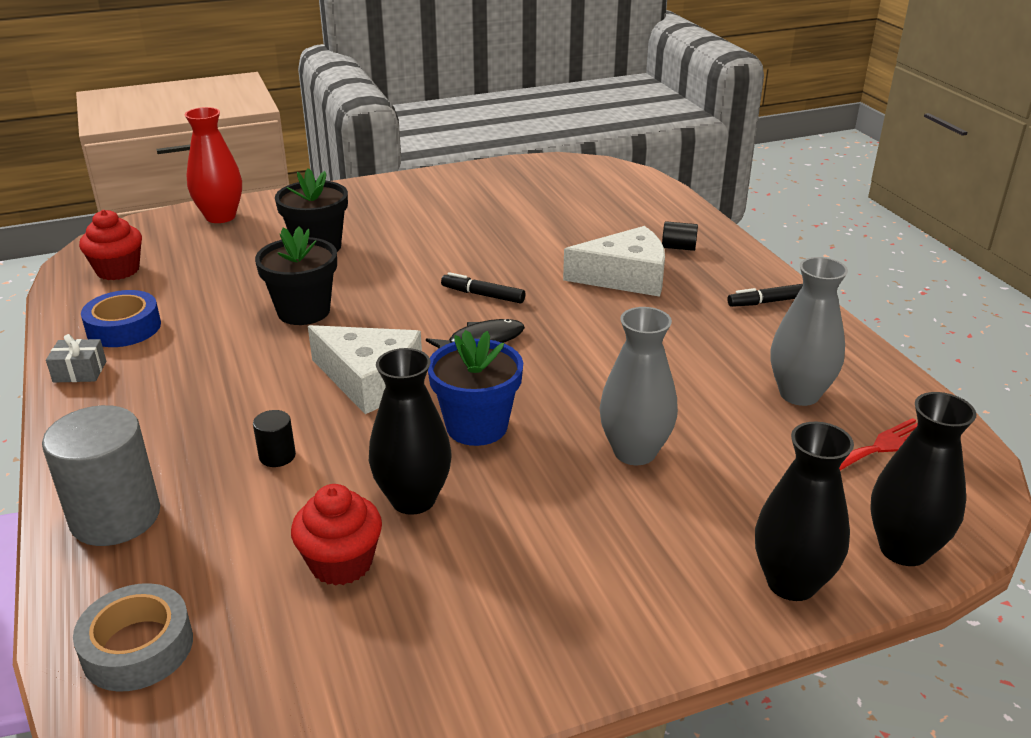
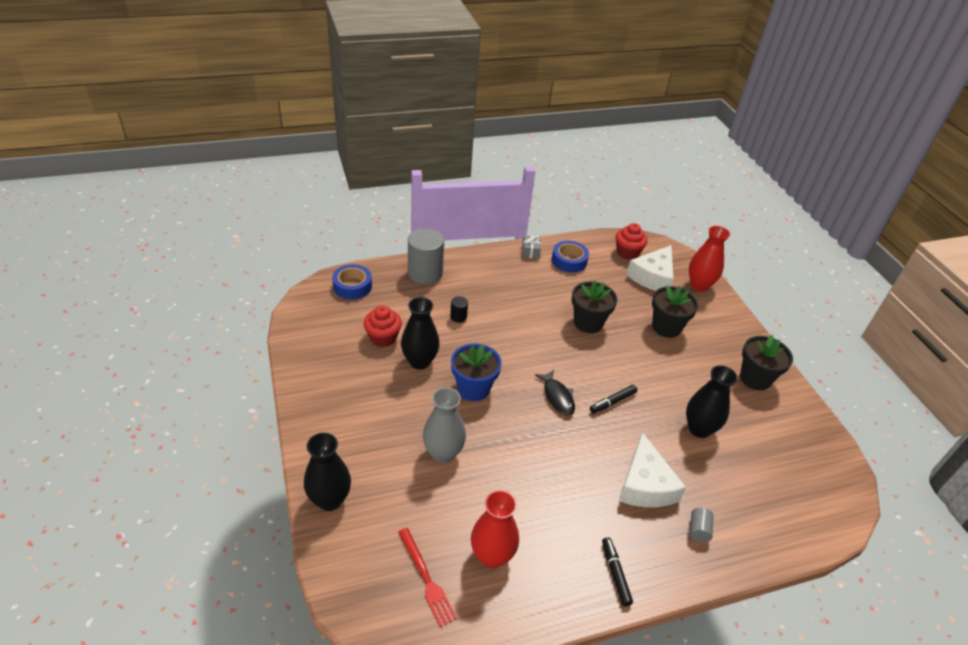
camera: 90 degrees right, 10 degrees up
grey tape [73,583,193,692] -> blue tape [332,264,372,299]
white cheese [308,325,422,414] -> white cheese moved to [626,245,674,291]
black marker [441,272,525,304] -> black marker turned 150 degrees counterclockwise [590,385,637,414]
black cylinder [662,221,698,251] -> grey cylinder [690,508,714,542]
grey vase [771,257,848,406] -> red vase [471,490,519,568]
black vase [870,392,977,566] -> black vase moved to [686,365,738,438]
none -> black flower pot [740,335,793,391]

